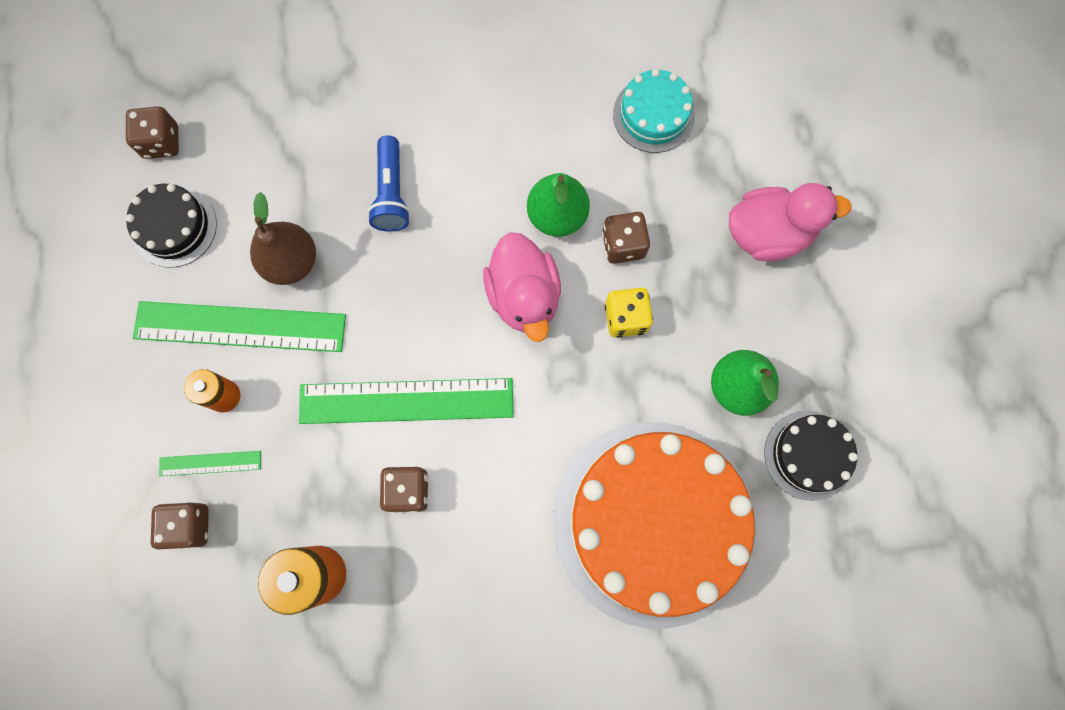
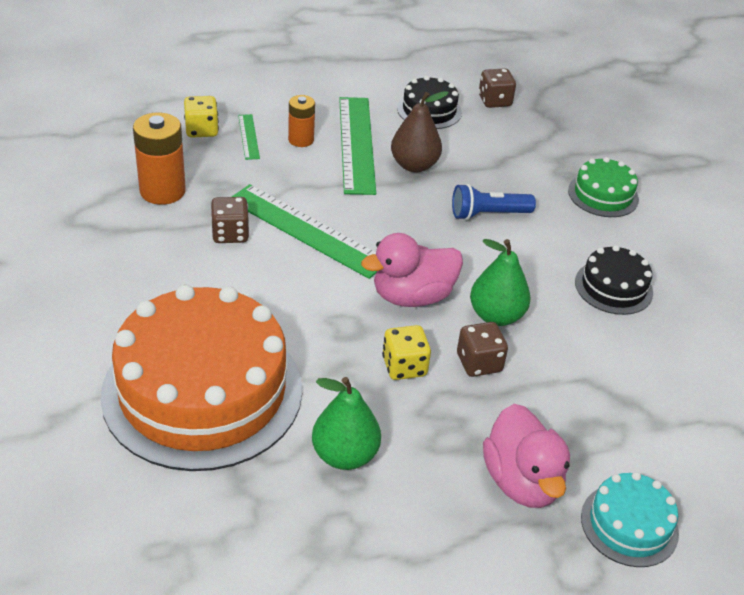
camera: 80 degrees right, 35 degrees down
brown dice [151,502,209,550] -> yellow dice [184,96,219,138]
green ruler [299,378,514,424] -> green ruler turned 45 degrees counterclockwise [231,184,377,279]
turquoise cake [613,69,695,153] -> turquoise cake moved to [581,472,679,567]
black cake [764,411,858,501] -> black cake moved to [575,245,653,315]
none -> green cake [568,157,639,217]

